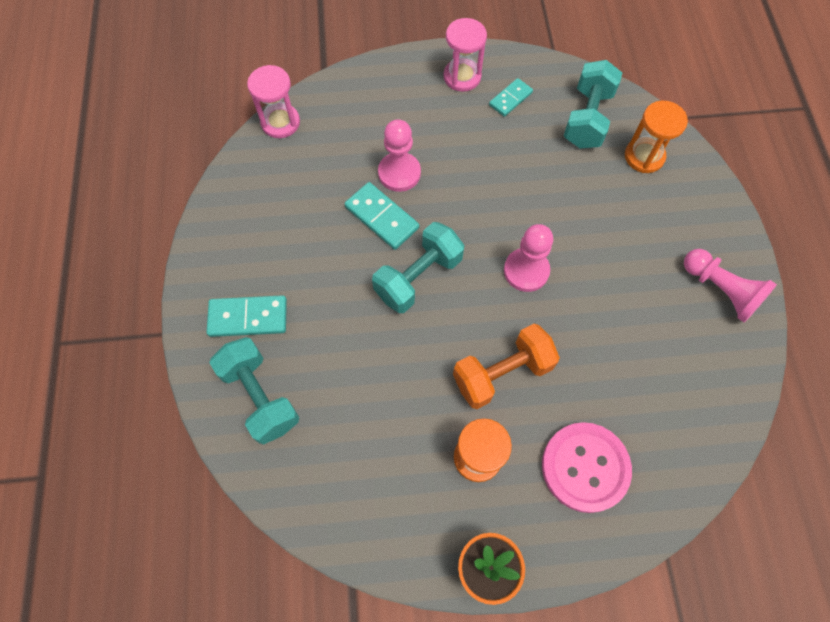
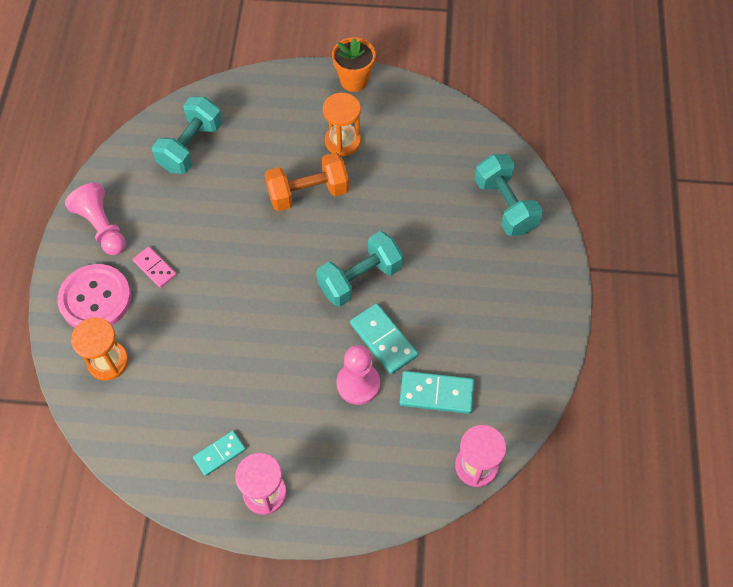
camera: 170 degrees left, 5 degrees down
turquoise domino [206,295,287,337] -> turquoise domino moved to [400,371,475,414]
pink pawn [504,224,553,292] -> none
pink button [542,422,632,513] -> pink button moved to [57,264,131,327]
turquoise dumbbell [564,60,622,149] -> turquoise dumbbell moved to [152,97,223,174]
none -> pink domino [133,247,177,288]

